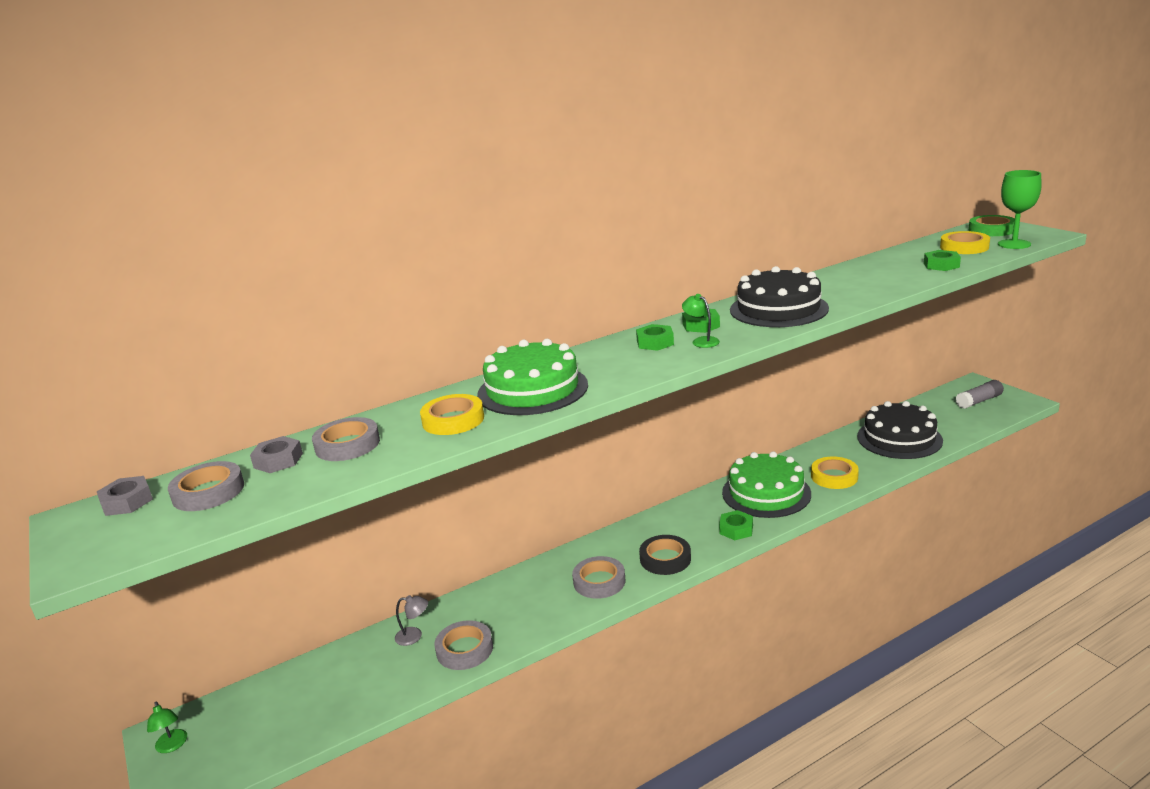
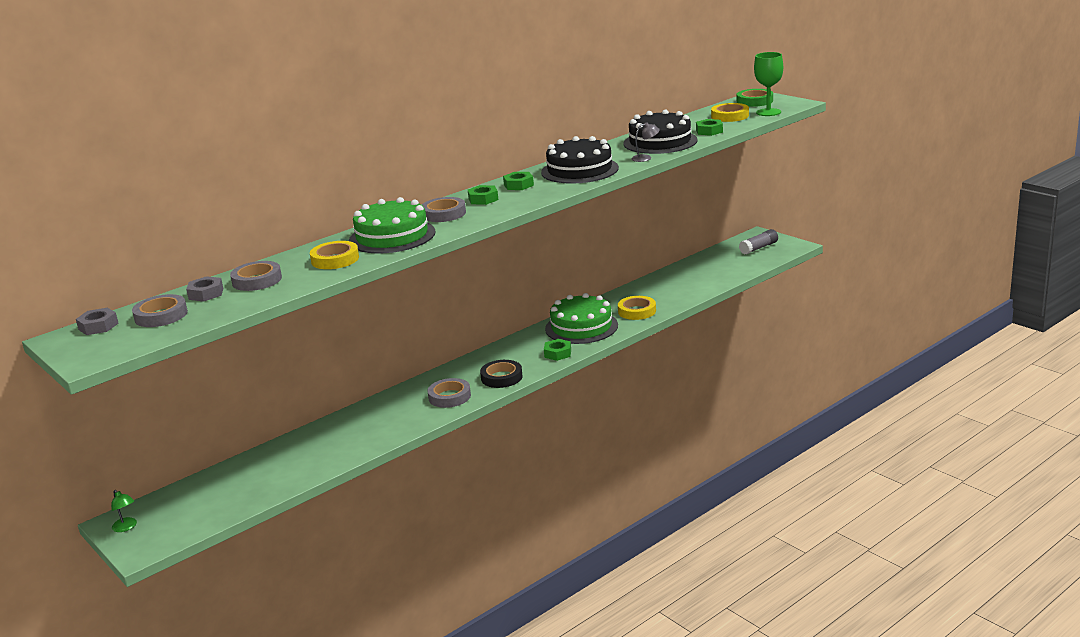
camera: 10 degrees left, 0 degrees up
grey lamp [395,595,428,646] -> grey lamp moved to [632,122,660,162]
grey tape [434,620,493,670] -> grey tape moved to [422,197,466,222]
green lamp [682,294,720,348] -> none
black cake [857,401,943,459] -> black cake moved to [624,109,698,154]

